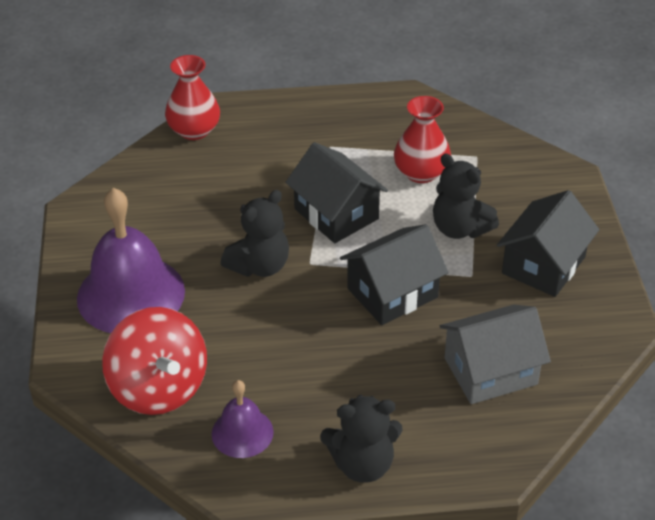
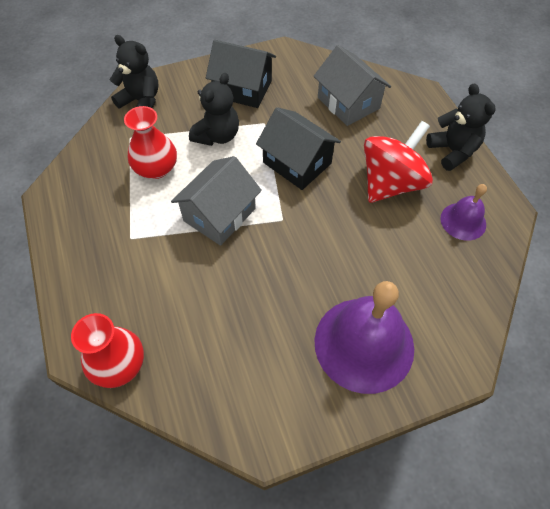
camera: 105 degrees left, 15 degrees up
red spinning top [102,307,207,415] -> red spinning top moved to [364,121,433,203]
black teddy bear [220,190,289,277] -> black teddy bear moved to [110,35,159,108]
black house [285,142,388,243] -> grey house [171,156,262,246]

